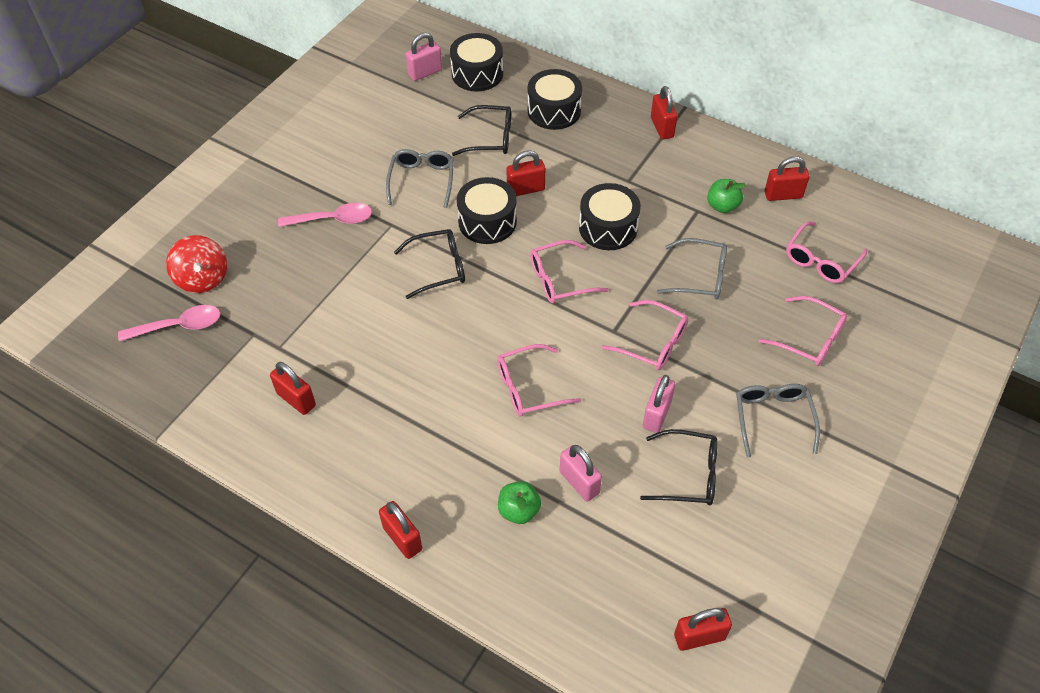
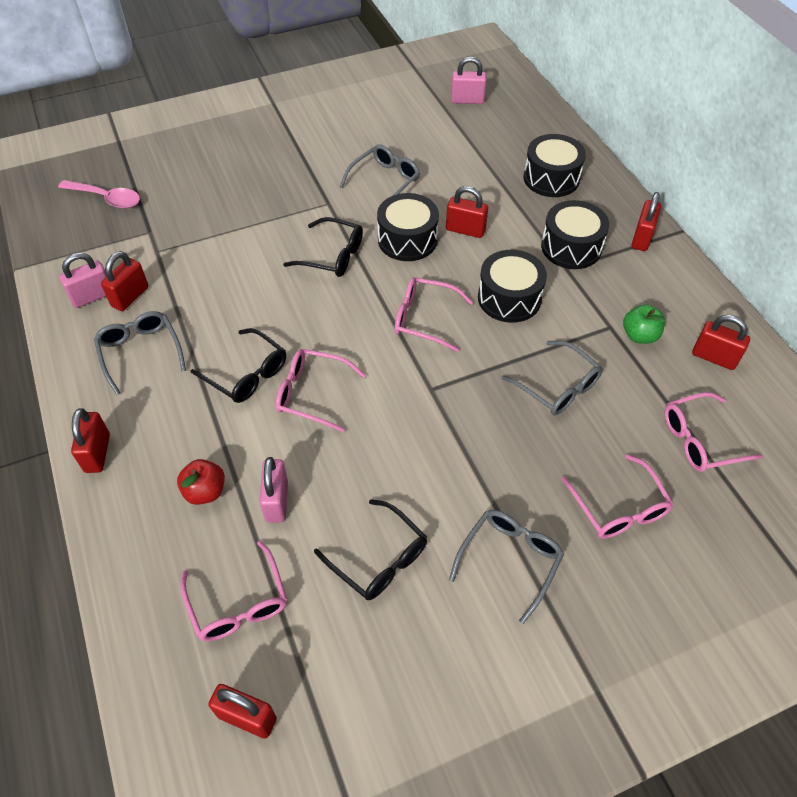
camera: 35 degrees right, 0 degrees up
red spinning top [166,235,227,293] -> none
red padlock [270,362,316,415] -> red padlock turned 45 degrees clockwise [101,251,148,311]
pink spoon [278,203,372,227] -> none
black drum [450,33,503,92] -> black drum moved to [541,200,609,269]
black glasses [452,105,511,156] -> black glasses moved to [191,328,286,403]
green apple [498,481,541,524] -> red apple [177,459,225,505]
pink glasses [602,300,688,370] -> pink glasses moved to [180,541,287,642]
pink padlock [643,375,675,433] -> pink padlock moved to [59,253,107,308]
none -> grey glasses [94,311,186,395]

